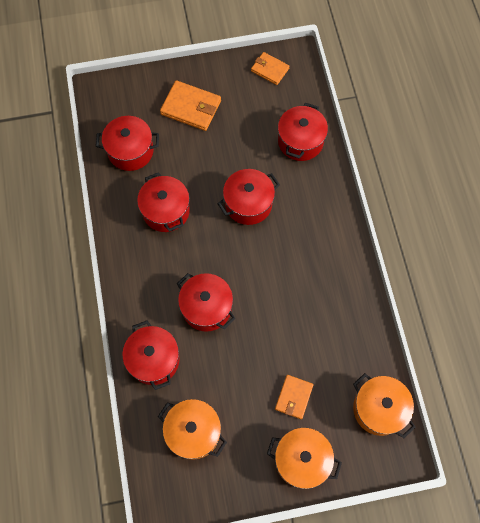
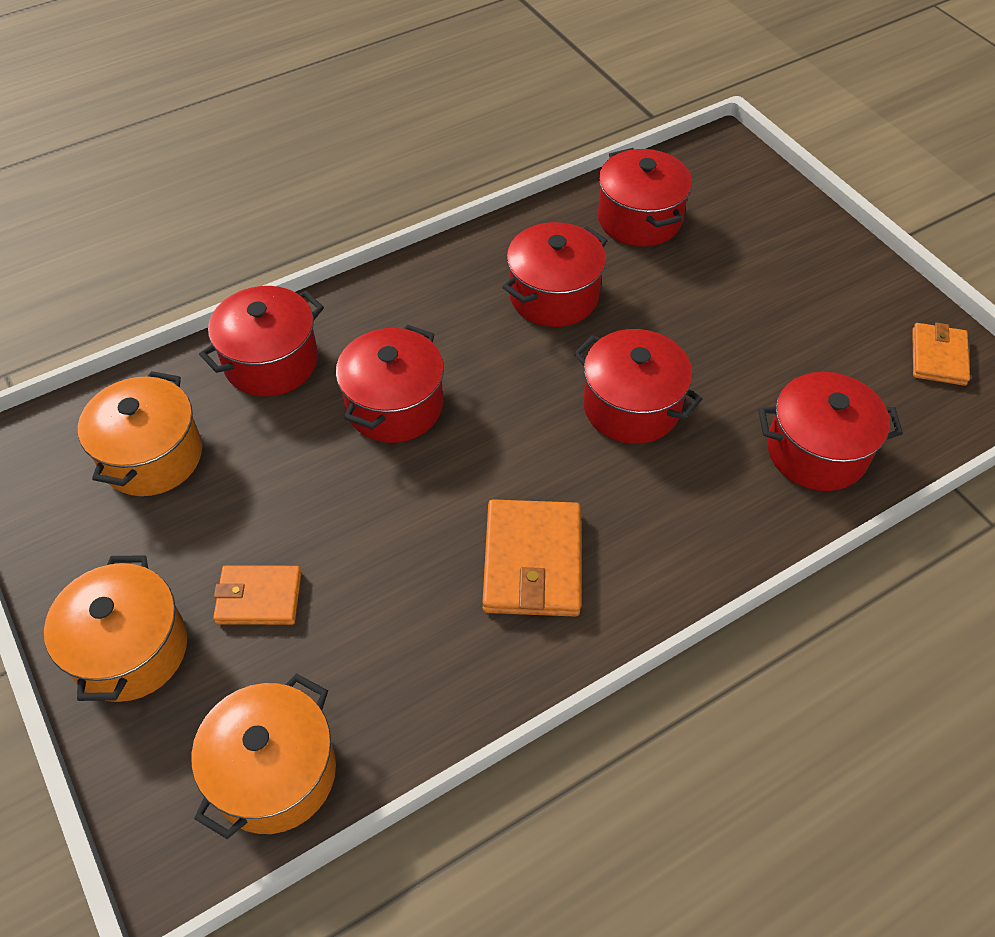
camera: 70 degrees right, 15 degrees down
orange wallet [160,80,221,131] -> orange wallet moved to [482,499,581,617]

